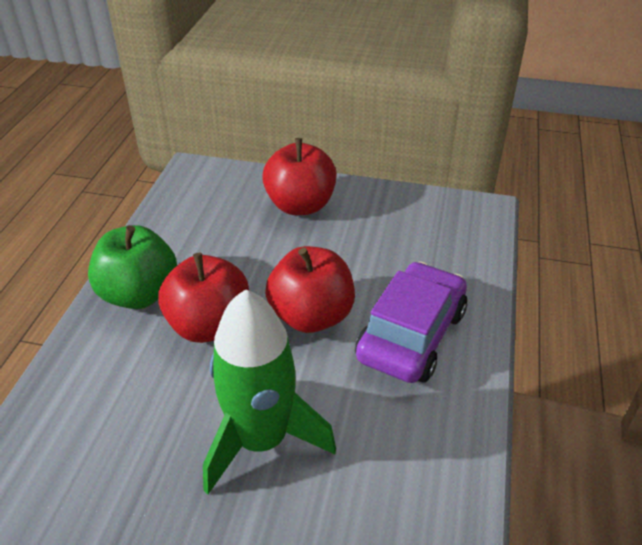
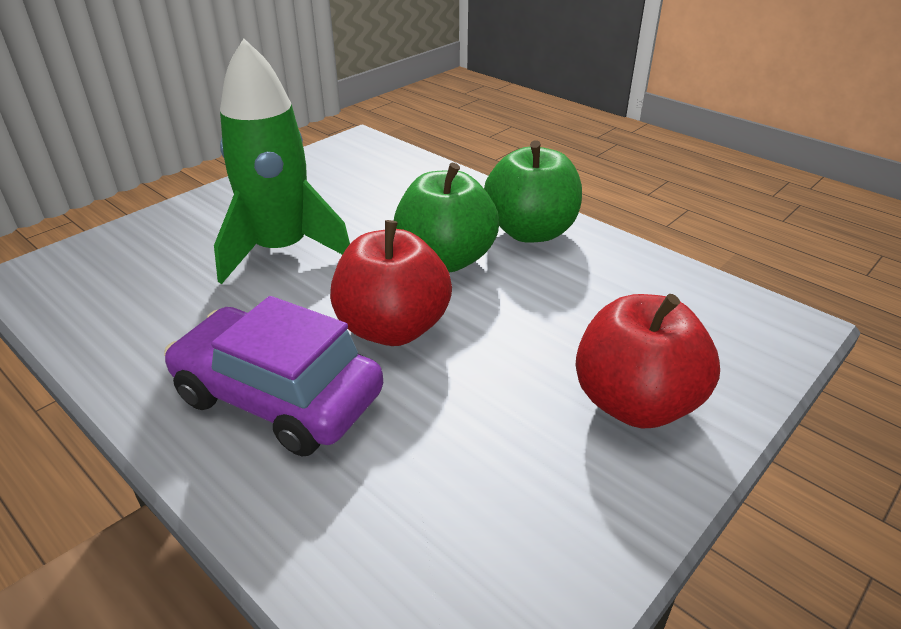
camera: 120 degrees right, 5 degrees down
red apple [158,253,249,343] -> green apple [394,163,499,272]
purple car [355,261,467,383] -> purple car turned 150 degrees clockwise [164,296,383,456]

